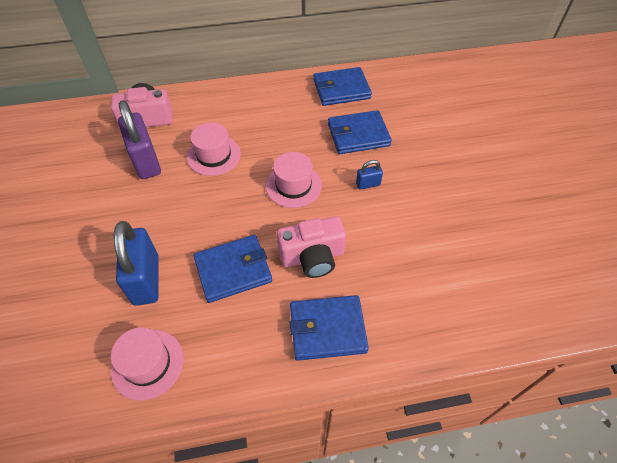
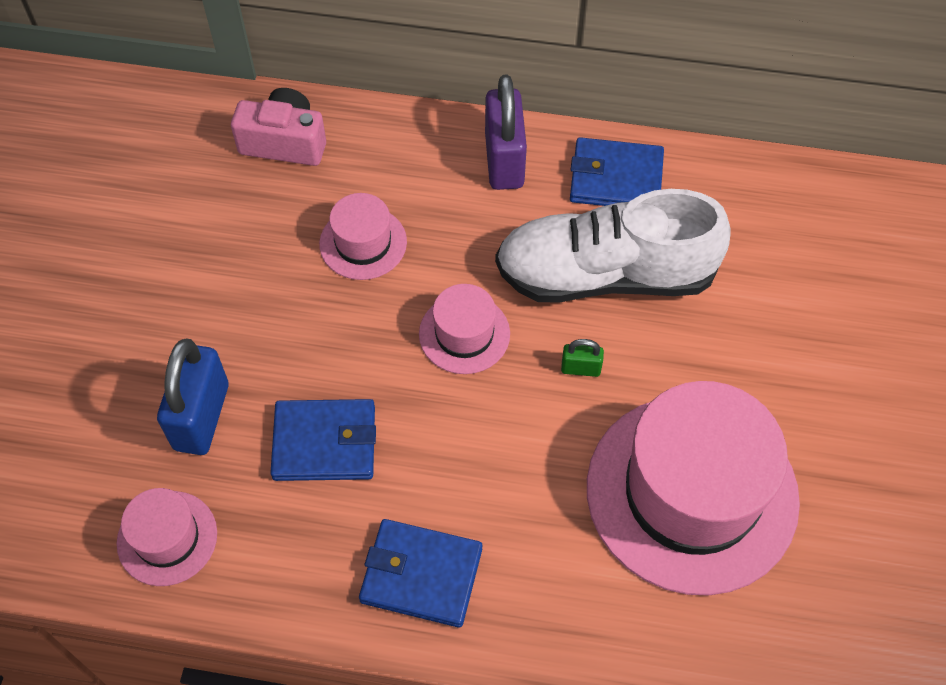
camera: 20 degrees right, 5 degrees up
purple padlock [118,100,161,179] -> purple padlock moved to [485,75,527,190]
pink camera [277,217,346,278] -> none
blue wallet [328,110,392,154] -> white shoe [495,189,731,303]
blue padlock [356,160,383,190] -> green padlock [561,339,604,377]
none -> pink hat [587,381,800,596]

